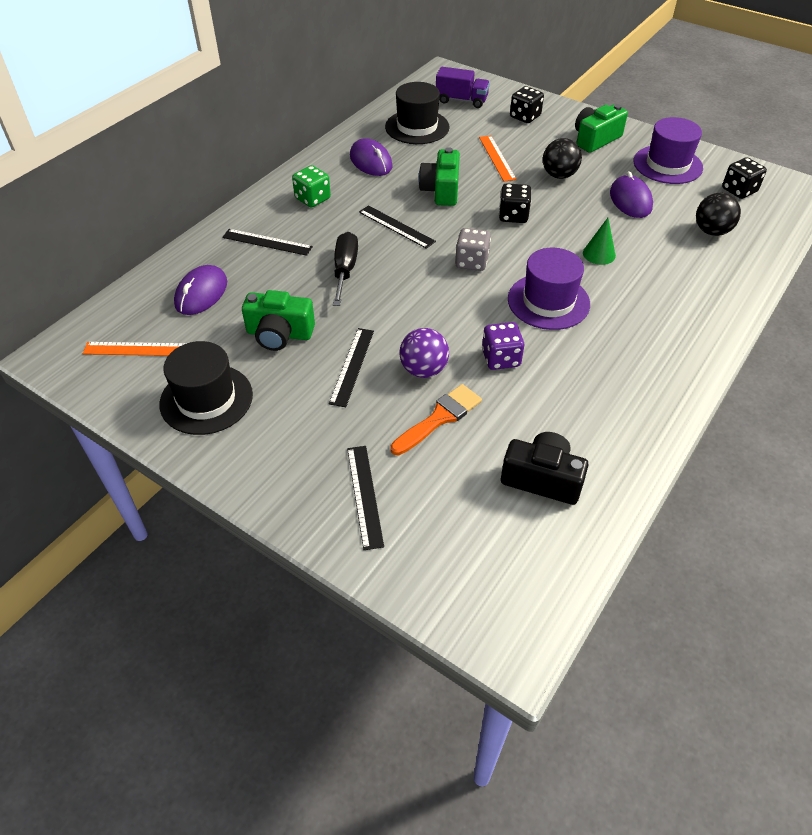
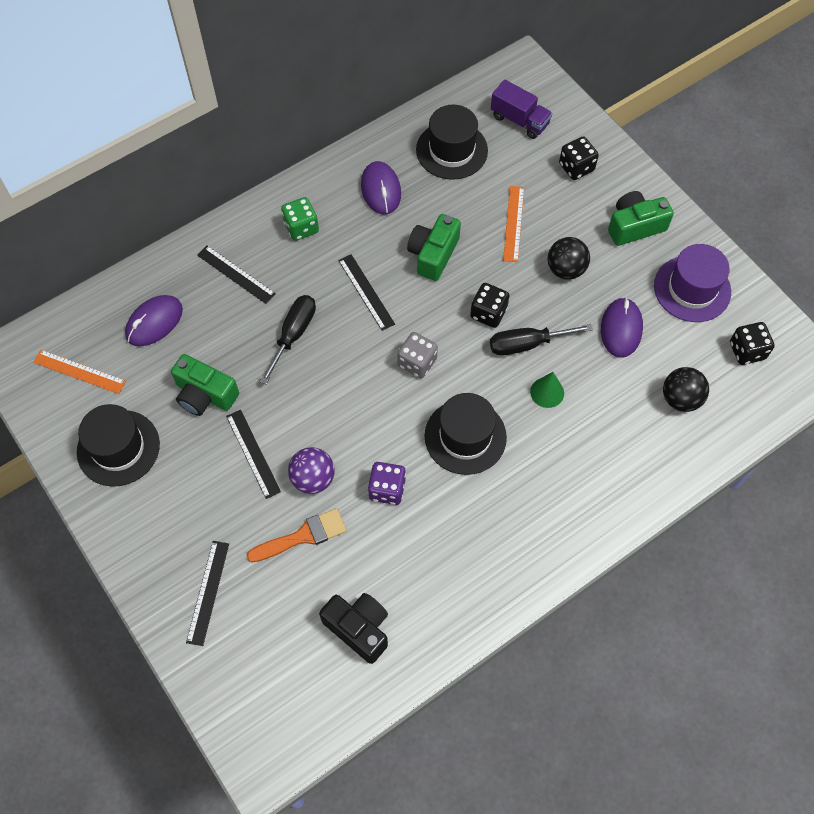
camera: 20 degrees right, 15 degrees up
black ruler [329,328,374,407] -> black ruler turned 60 degrees counterclockwise [226,410,281,499]
purple hat [508,248,590,330] -> black hat [425,393,507,475]
none -> black screwdriver [490,324,593,356]

